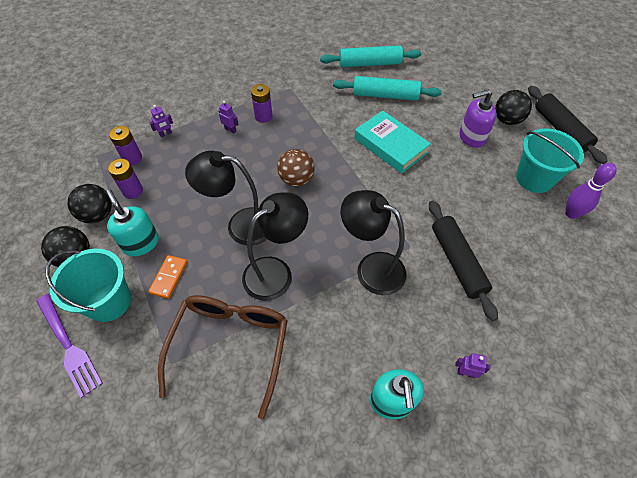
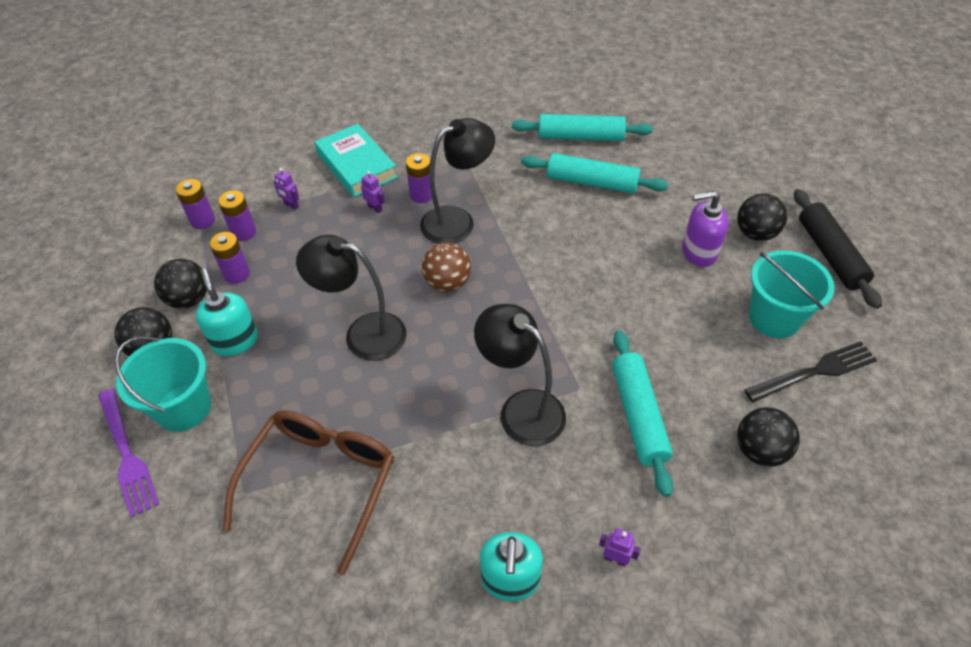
camera: 10 degrees right, 5 degrees down
orange domino [148,255,187,299] -> none
purple robot [149,105,173,138] -> purple robot turned 60 degrees clockwise [273,168,299,210]
black lamp [242,192,308,301] -> black lamp moved to [420,118,495,244]
turquoise book [354,110,431,174] -> turquoise book moved to [315,124,398,197]
black rolling pin [429,200,498,321] -> turquoise rolling pin [612,330,673,497]
purple bowling pin [565,163,617,219] -> black fork [744,341,877,402]
none -> purple battery [176,179,215,229]
none -> black ball [737,407,800,467]

